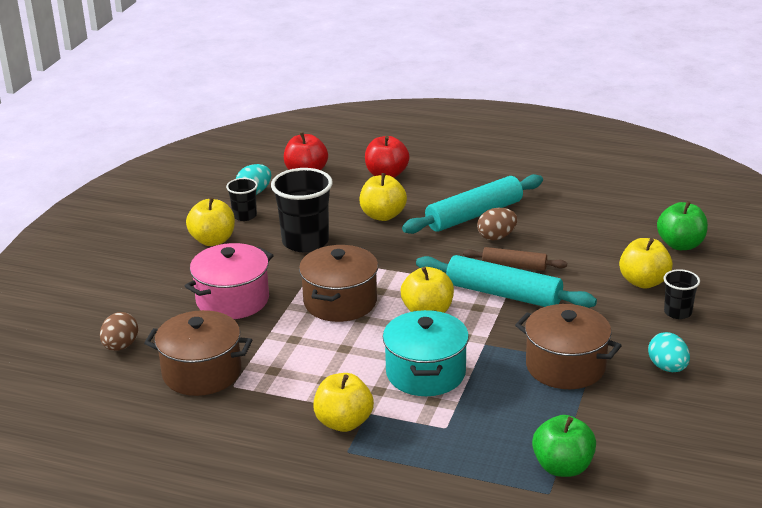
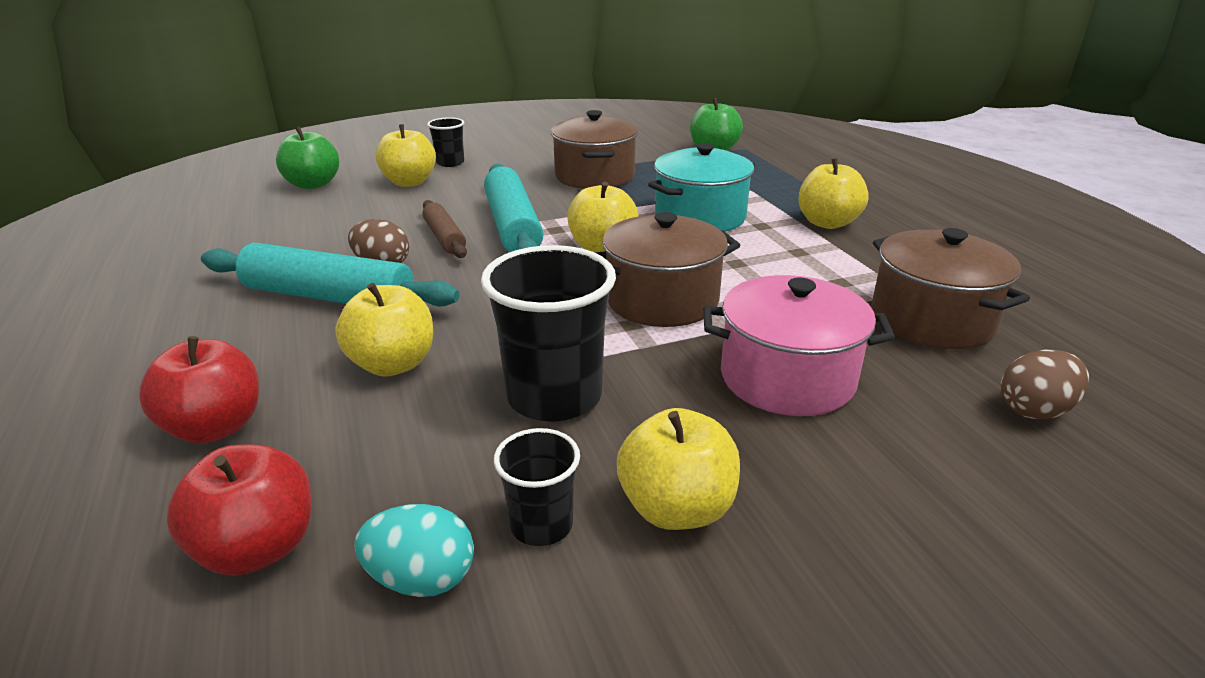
camera: 130 degrees left, 0 degrees up
turquoise egg [648,332,690,372] -> none

